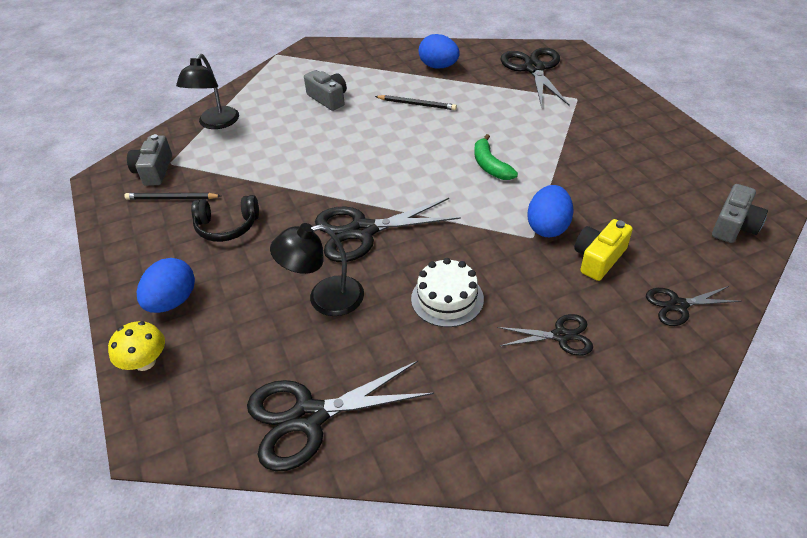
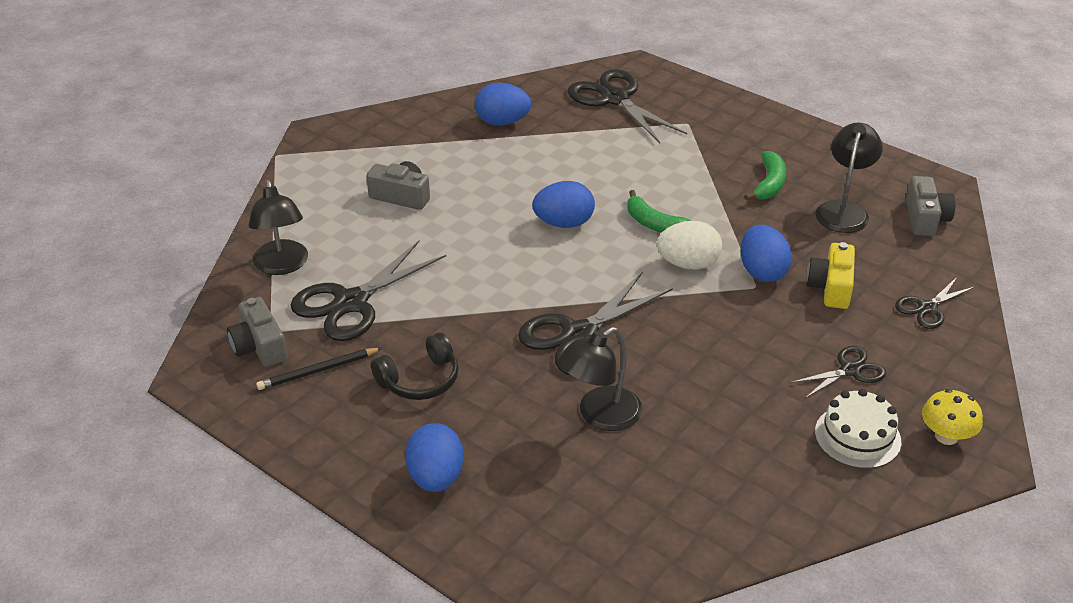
camera: 30 degrees left, 5 degrees down
yellow mushroom [108,321,165,371] -> yellow mushroom moved to [922,389,983,445]
black scissors [247,361,434,471] -> black scissors moved to [290,241,446,341]
black pencil [375,95,457,110] -> none
white cake [411,258,484,327] -> white cake moved to [815,389,901,469]
none -> blue egg [533,181,595,228]
none -> white egg [657,221,722,270]
none -> green banana [745,151,786,200]
none -> black lamp [816,123,883,233]

